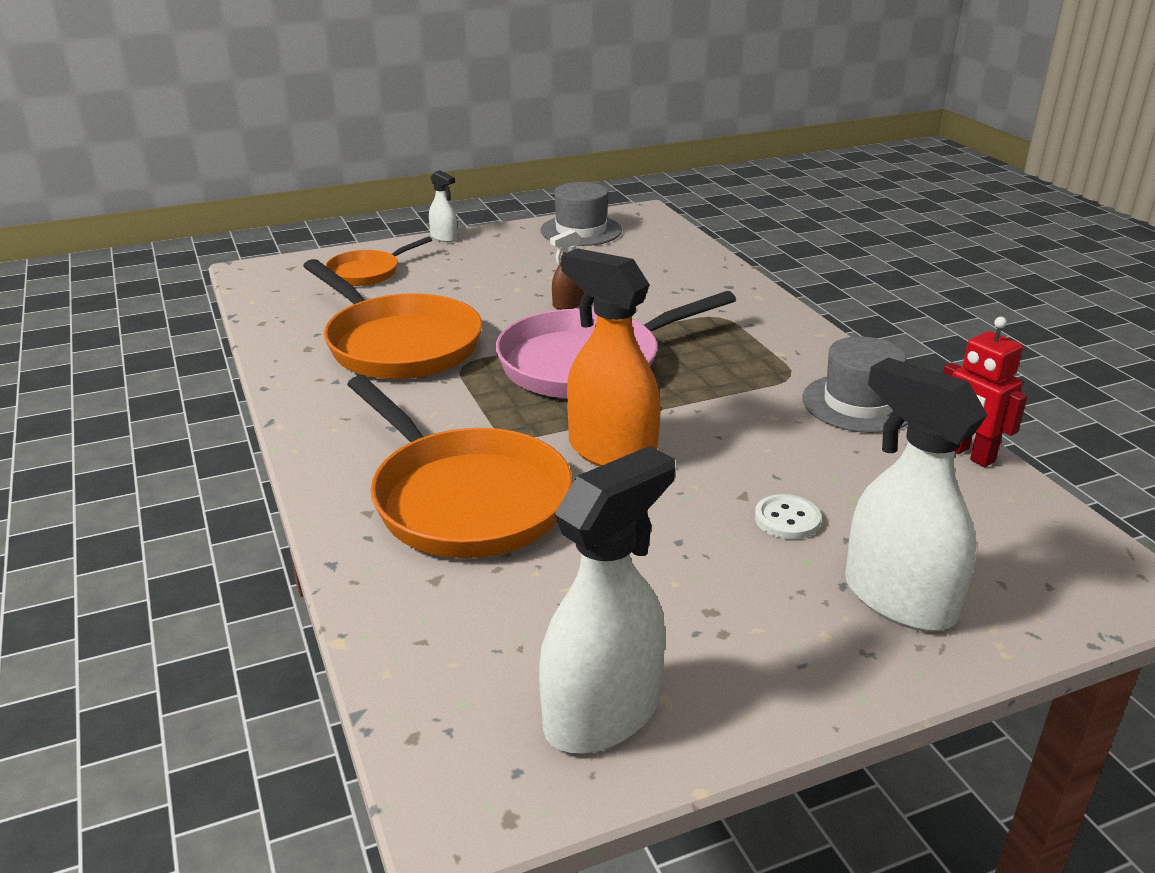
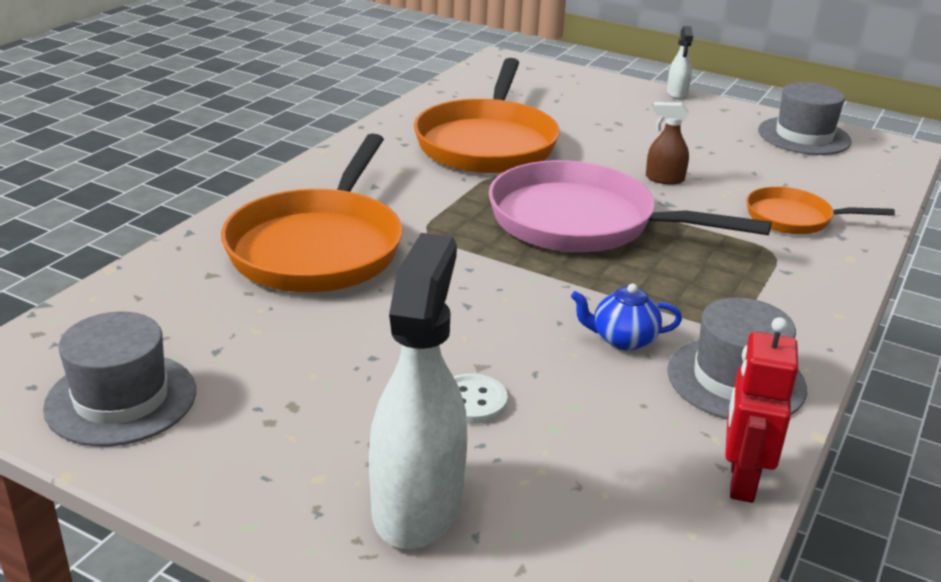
camera: 50 degrees right, 0 degrees up
orange pan [325,236,432,286] -> orange pan moved to [746,187,895,234]
white spray bottle [539,446,675,754] -> grey hat [43,312,196,446]
orange spray bottle [561,248,661,467] -> none
none -> blue teapot [571,284,682,351]

